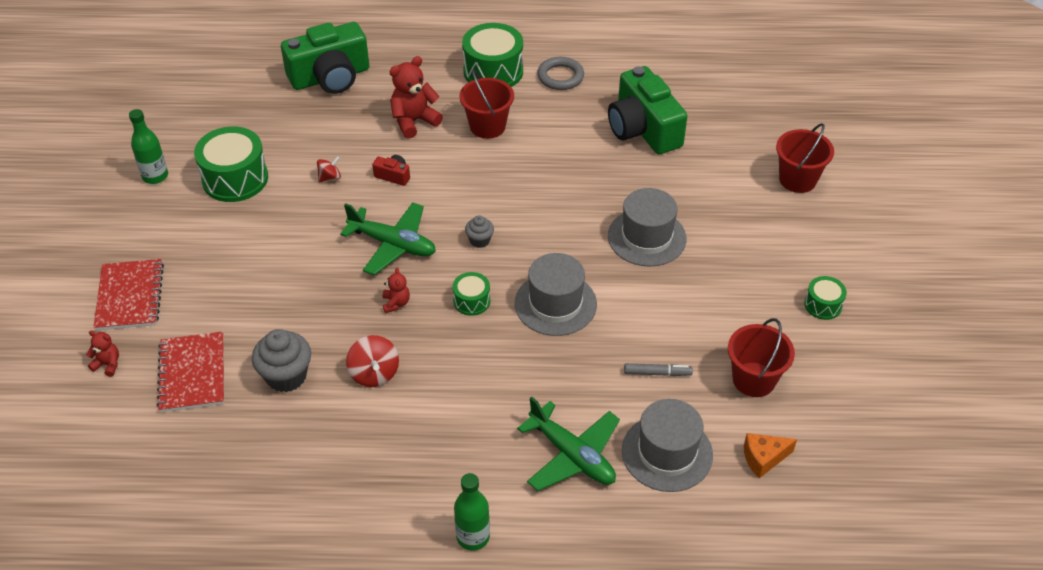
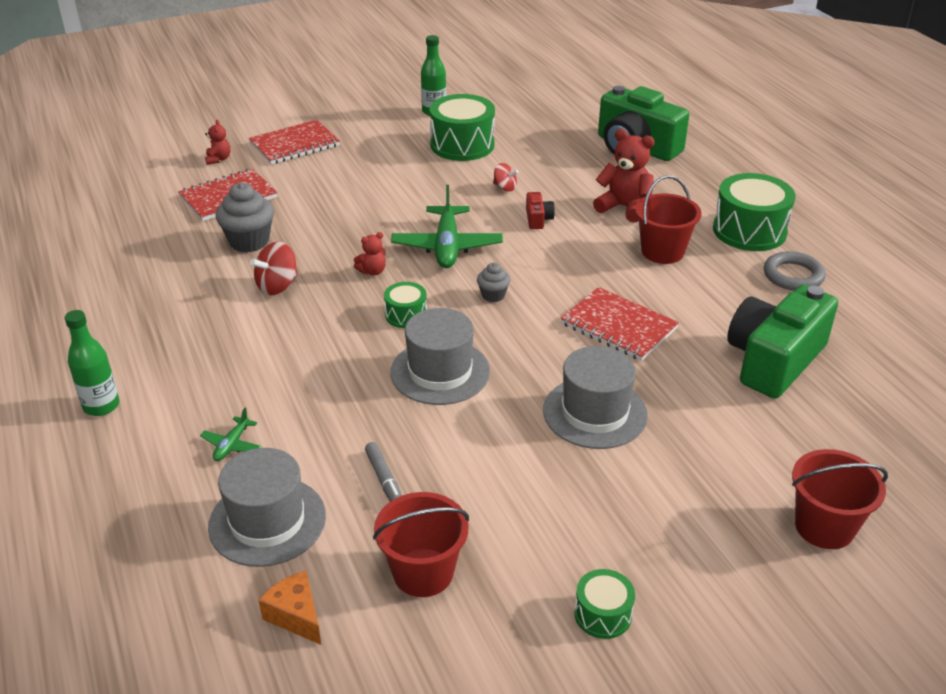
camera: 65 degrees right, 10 degrees down
green plane [517,396,620,491] -> green plane [200,408,261,461], size x0.47
none -> red notebook [560,287,679,361]

